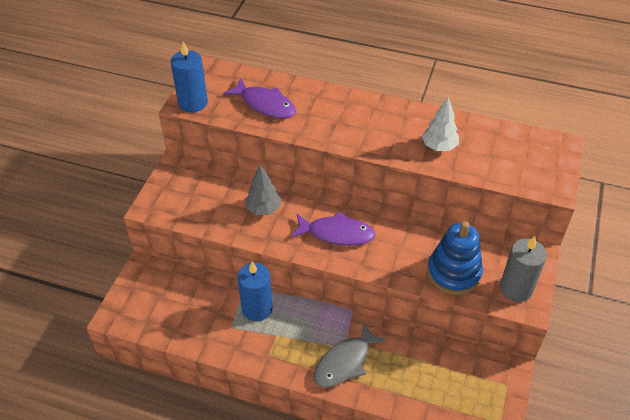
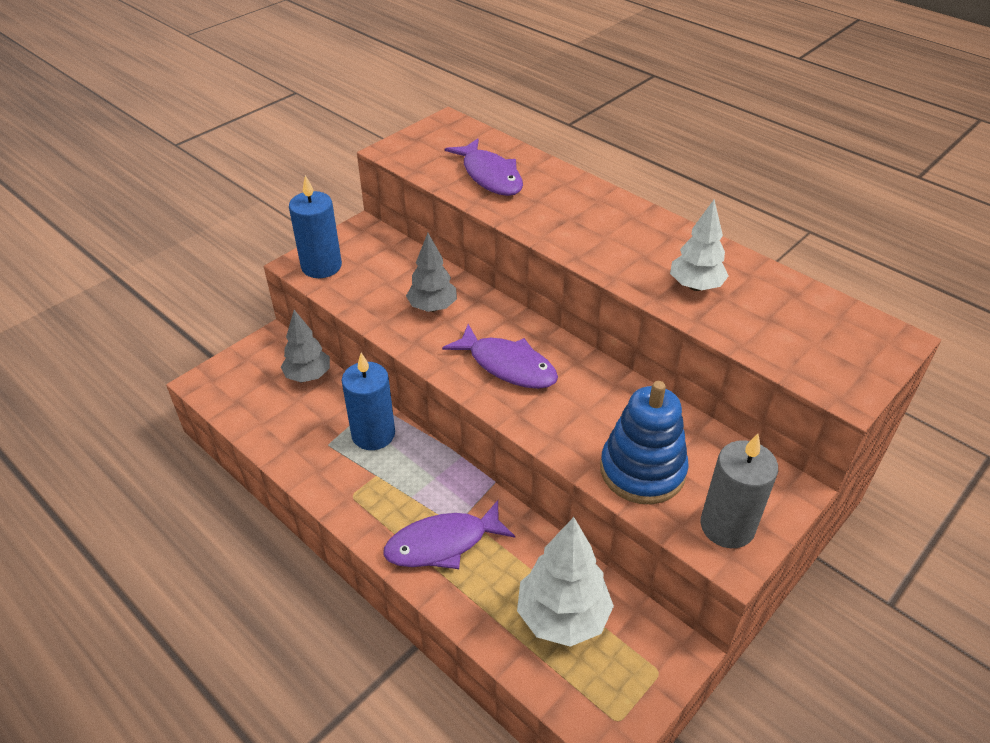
camera: 25 degrees right, 5 degrees down
blue candle [171,41,208,113] -> blue candle moved to [289,175,342,278]
grey fish [314,322,387,387] -> purple fish [383,500,515,569]
none -> grey tree [281,310,330,383]
none -> white tree [517,517,614,647]

